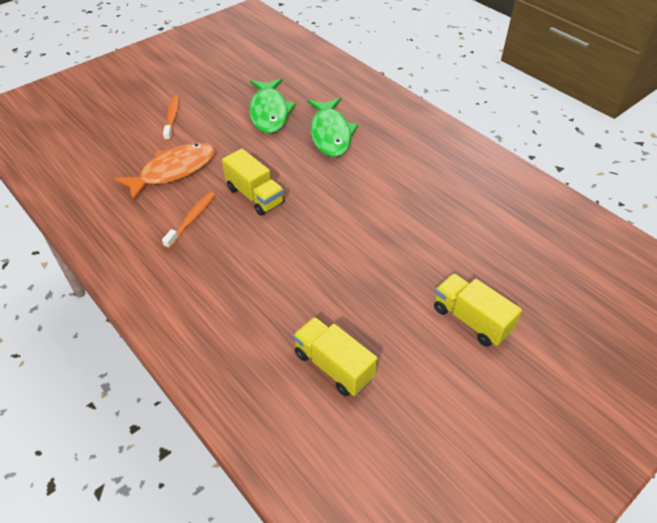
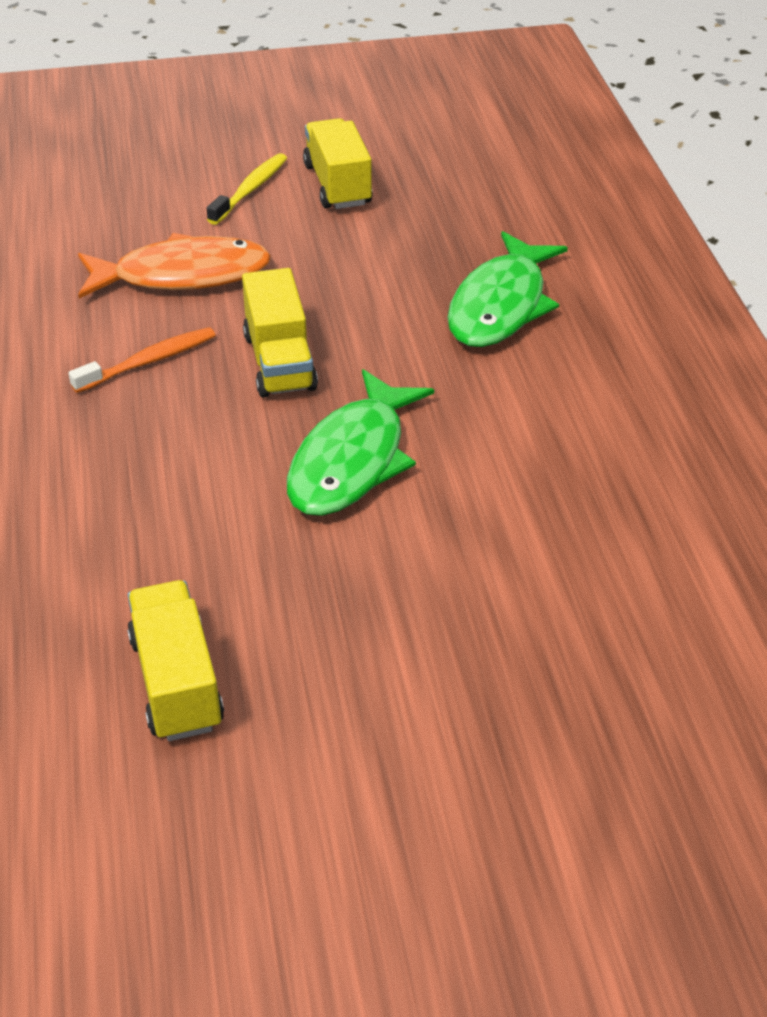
camera: 30 degrees right, 5 degrees down
orange toothbrush [163,96,179,141] -> yellow toothbrush [206,153,287,225]
green fish [249,78,296,133] -> green fish moved to [287,369,434,516]
yellow truck [434,273,522,347] -> yellow truck moved to [303,118,373,209]

